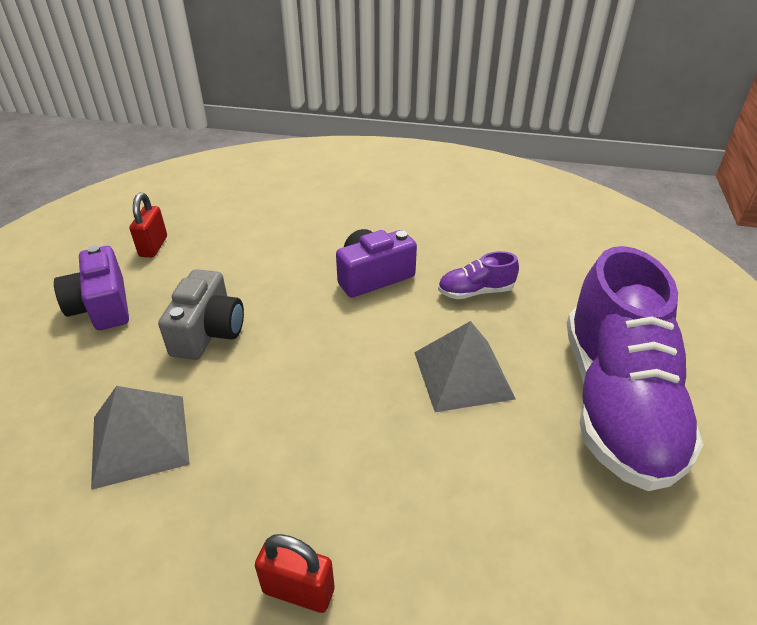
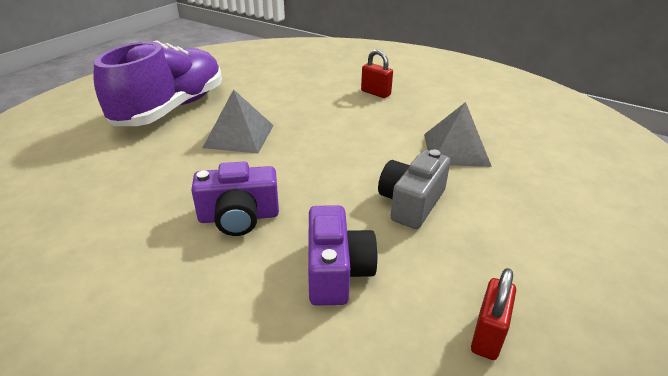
camera: 160 degrees left, 5 degrees down
purple camera [54,245,129,330] -> purple camera moved to [308,205,378,306]
purple shoe [438,251,519,299] -> none

